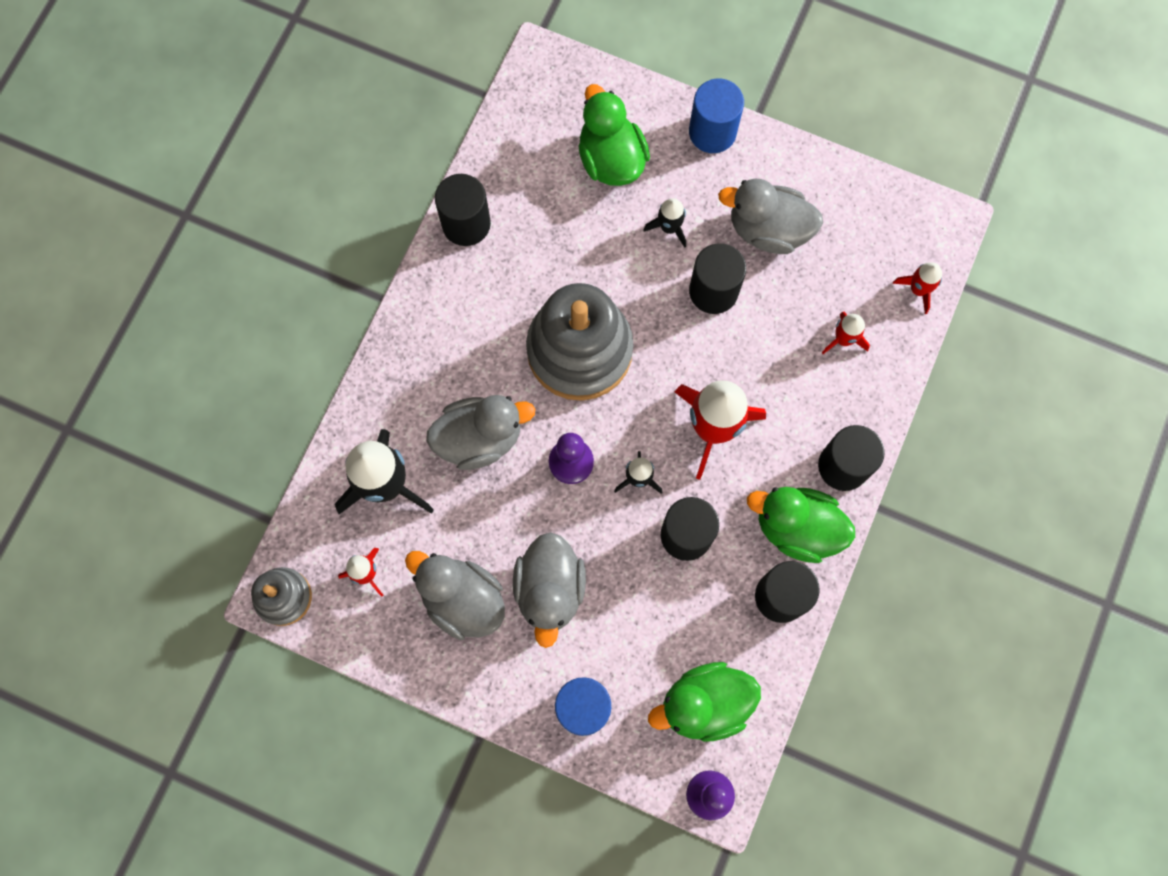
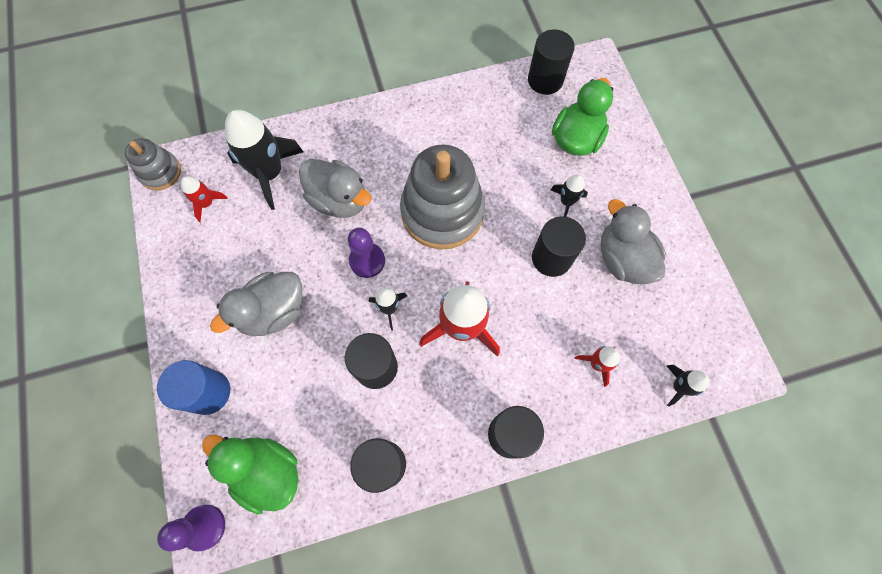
camera: 50 degrees right, 5 degrees down
grey duck [405,551,505,640] -> none
black cylinder [435,174,491,246] -> black cylinder moved to [528,29,575,95]
blue cylinder [689,78,744,153] -> none
green duck [747,487,855,563] -> none
red rocket [893,262,942,314] -> black rocket [667,365,710,407]

